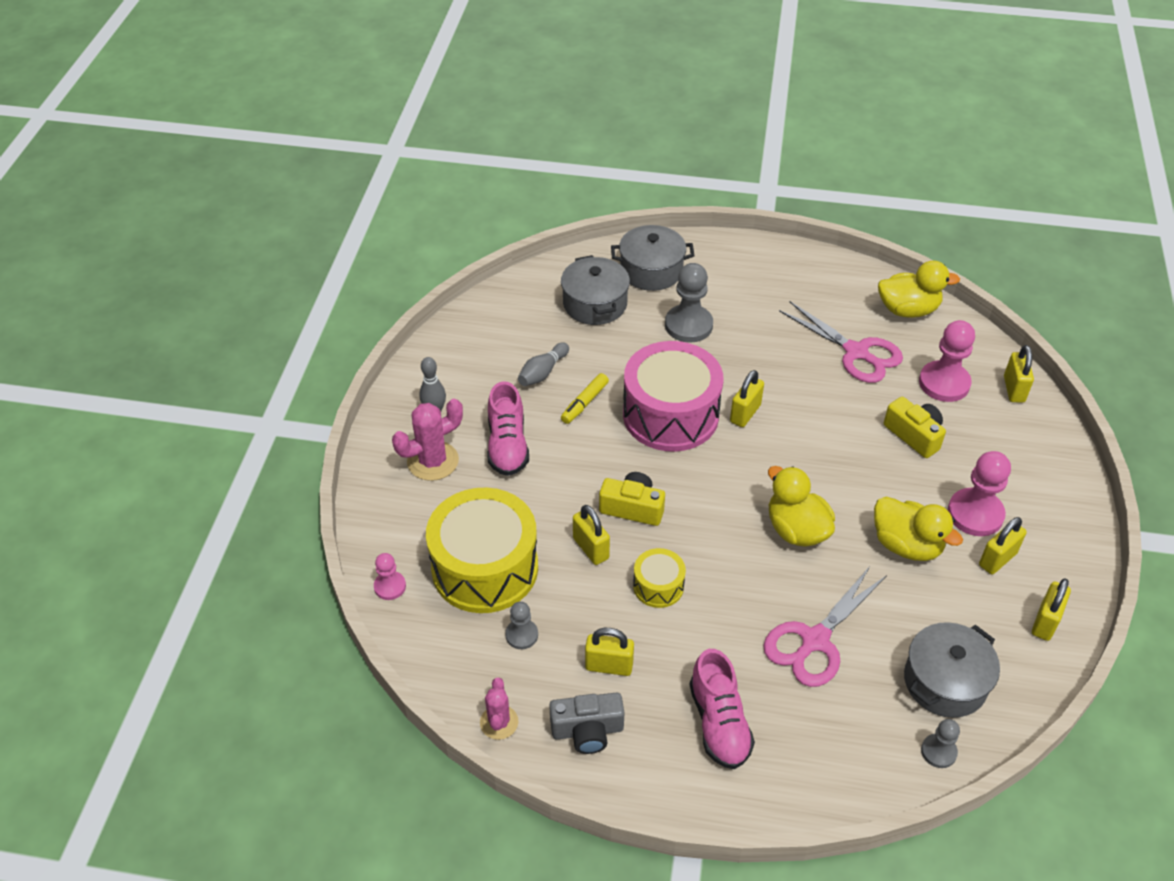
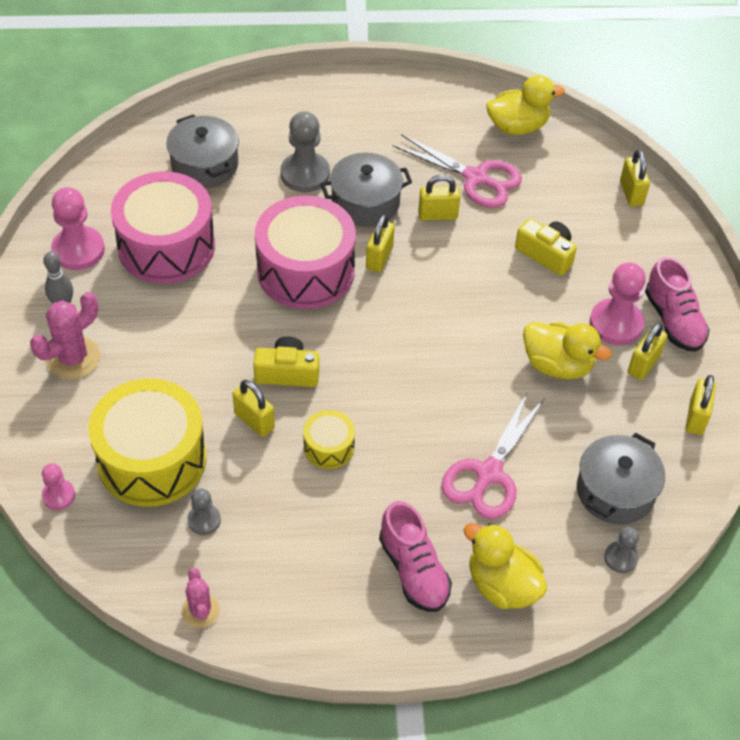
camera: 15 degrees left, 5 degrees up
pink shoe [487,381,529,476] -> pink shoe moved to [645,257,710,352]
grey bowling pin [518,342,569,386] -> pink drum [111,172,215,284]
grey camera [549,692,625,754] -> none
yellow marker [561,373,609,424] -> none
yellow padlock [585,628,634,676] -> yellow padlock moved to [419,175,460,221]
grey pot [611,225,695,291] -> grey pot moved to [321,152,412,227]
yellow duck [768,466,835,547] -> yellow duck moved to [463,523,547,609]
pink pawn [919,320,975,402] -> pink pawn moved to [51,187,105,270]

